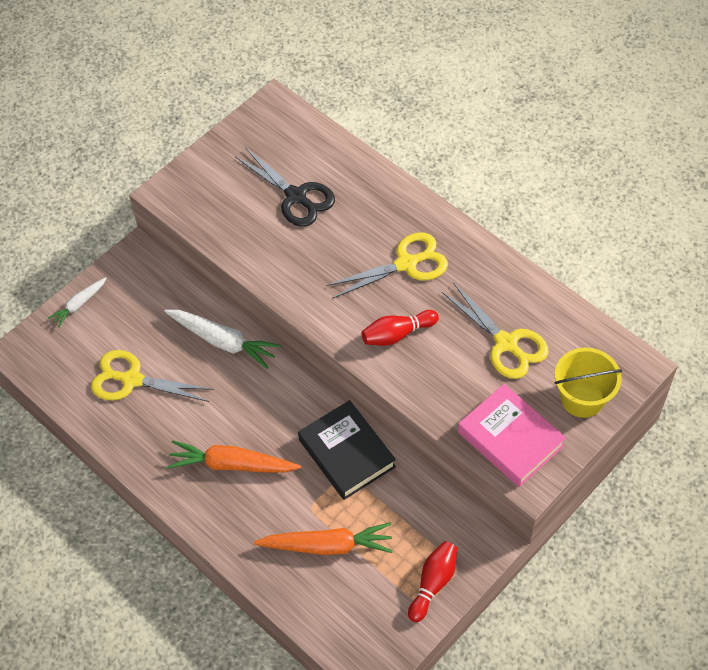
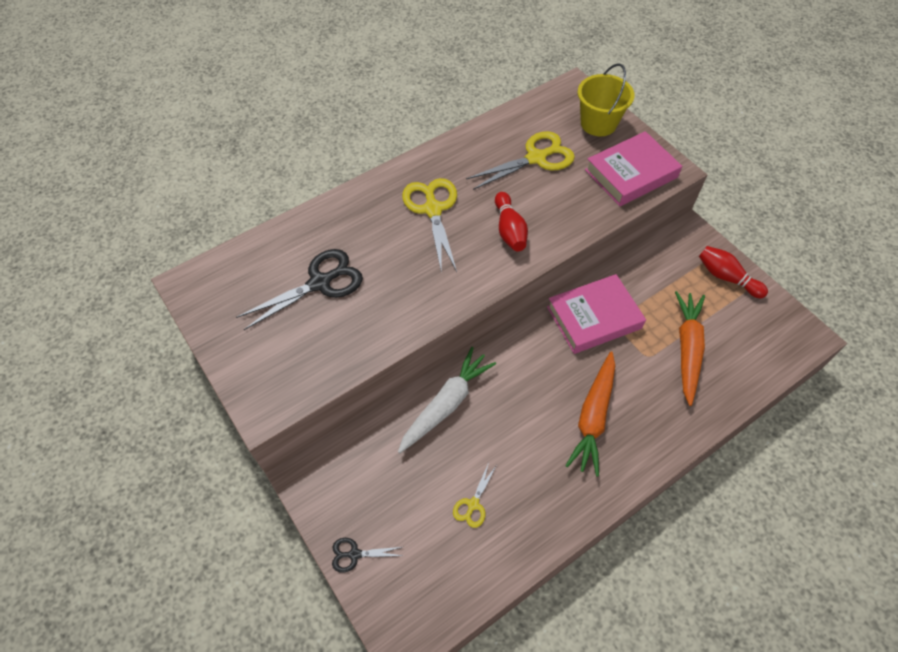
camera: 80 degrees left, 0 degrees up
white carrot [48,277,107,328] -> black scissors [332,538,403,573]
yellow scissors [91,350,214,402] -> yellow scissors [453,463,496,528], size x0.50
black book [298,400,396,500] -> pink book [547,274,646,354]

